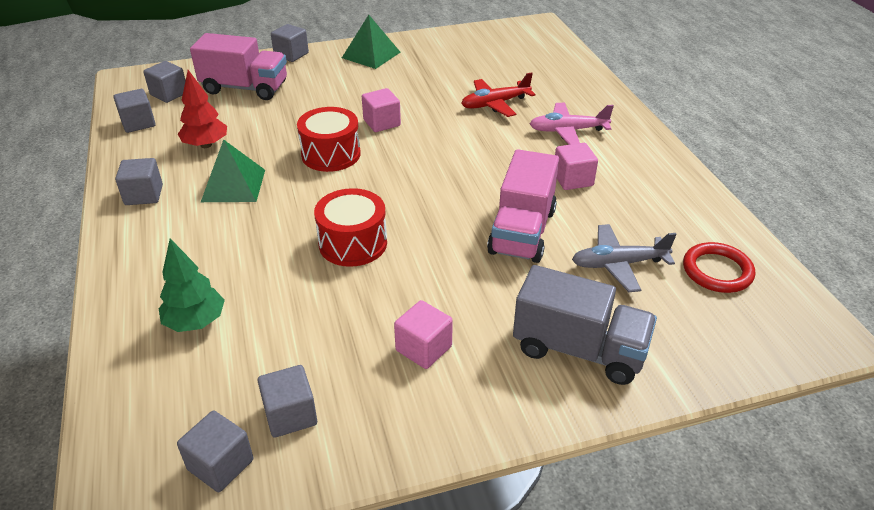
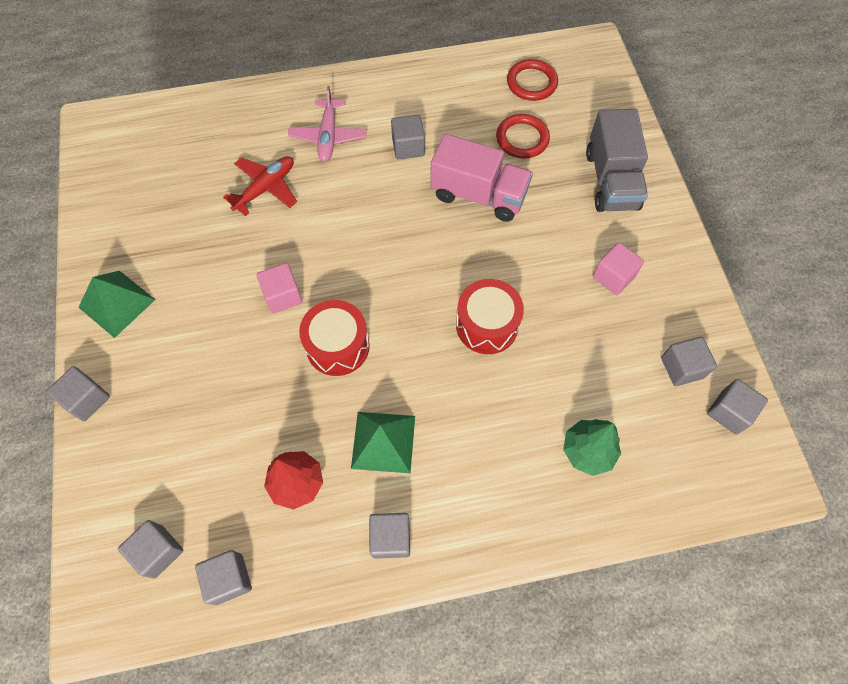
camera: 85 degrees left, 25 degrees up
pink truck [190,33,287,100] -> none
red plane [461,72,536,117] -> red plane turned 120 degrees counterclockwise [223,156,297,216]
grey truck [513,265,657,385] -> grey truck turned 150 degrees clockwise [586,109,648,212]
pink cube [555,143,598,190] -> grey cube [391,115,425,160]
grey plane [572,224,676,292] -> red ring [496,114,550,159]

